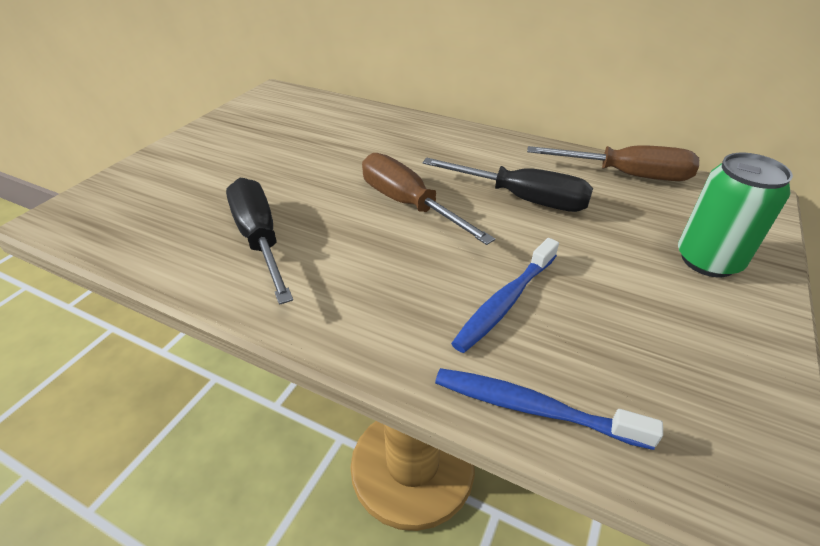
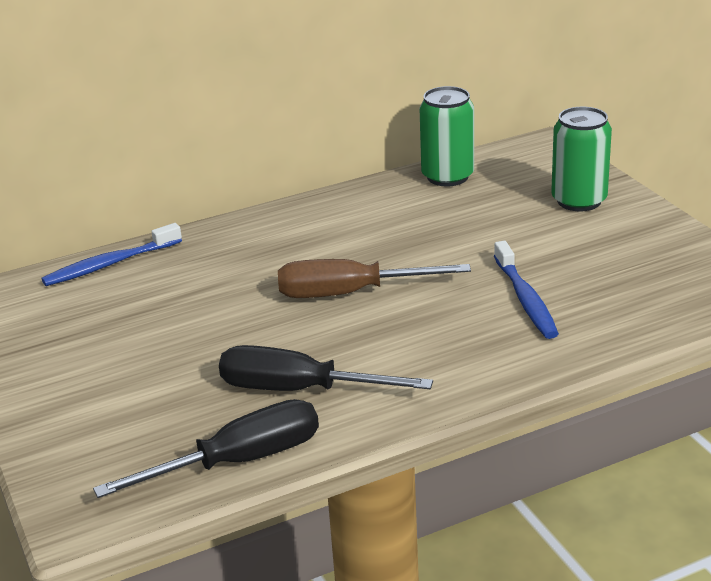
camera: 50 degrees left, 10 degrees down
black screwdriver [423,158,593,212] -> black screwdriver moved to [93,399,319,498]
blue toothbrush [435,368,663,450] -> blue toothbrush moved to [41,223,182,286]
brown screwdriver [527,145,699,181] -> green can [419,86,474,186]

